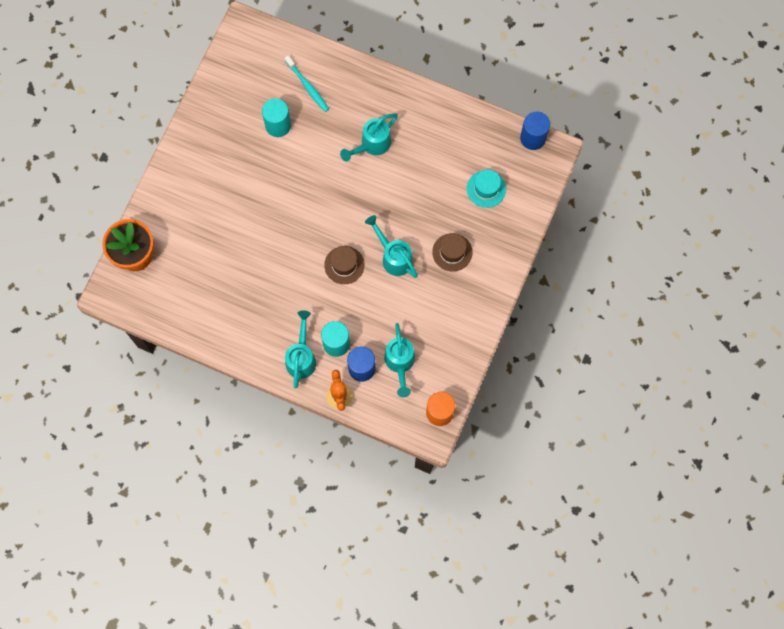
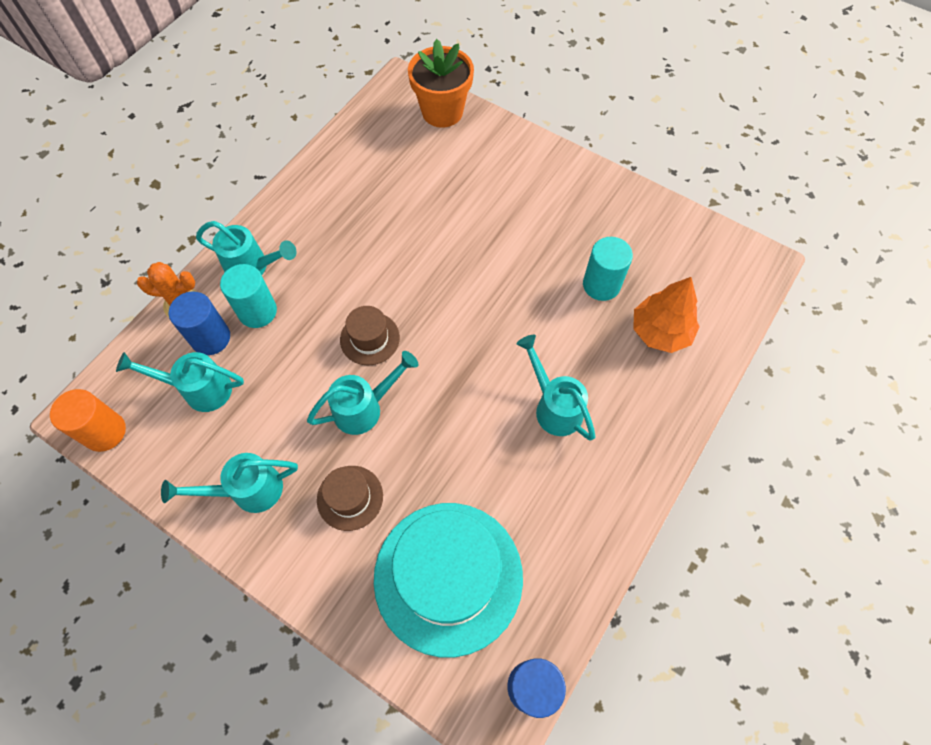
camera: 100 degrees right, 10 degrees down
turquoise toothbrush [285,56,329,112] -> orange tree [633,277,700,353]
turquoise hat [467,169,506,208] -> turquoise hat [374,503,523,657], size x2.14
none -> turquoise watering can [161,453,298,513]

